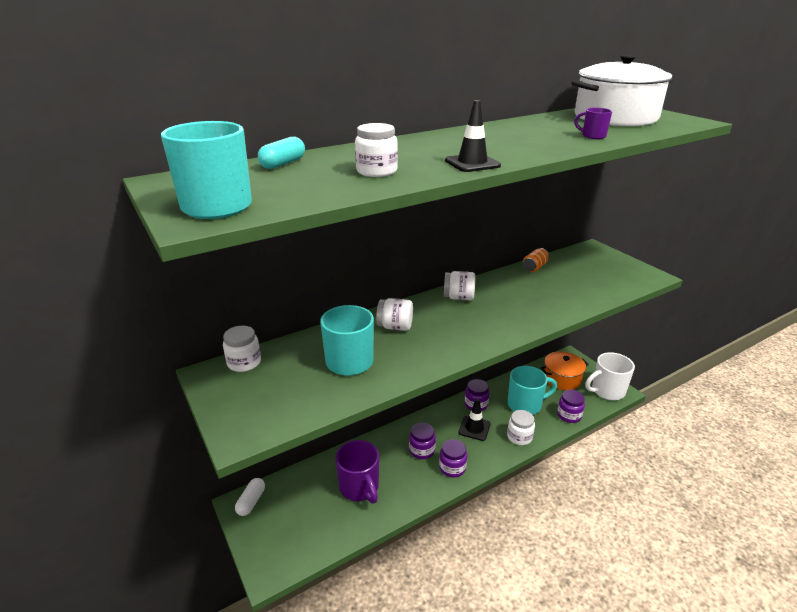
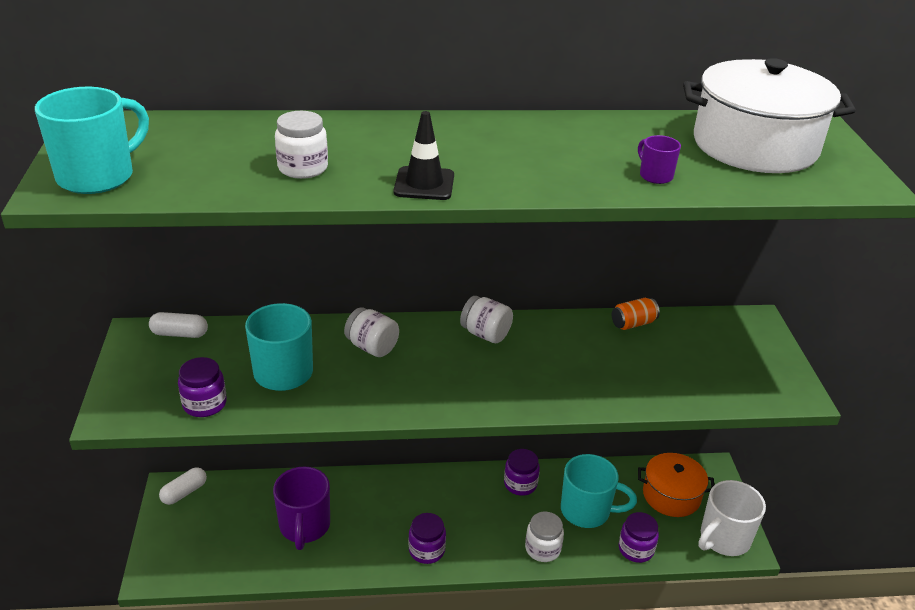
camera: 25 degrees right, 5 degrees up
white jar [223,326,261,372] -> white capsule [149,312,208,338]
turquoise capsule [258,137,305,169] -> none
purple jar [409,423,436,459] -> purple jar moved to [178,357,227,417]
black traffic cone [459,399,491,441] -> none
white mug [585,352,635,400] -> white mug turned 45 degrees counterclockwise [698,480,766,556]

